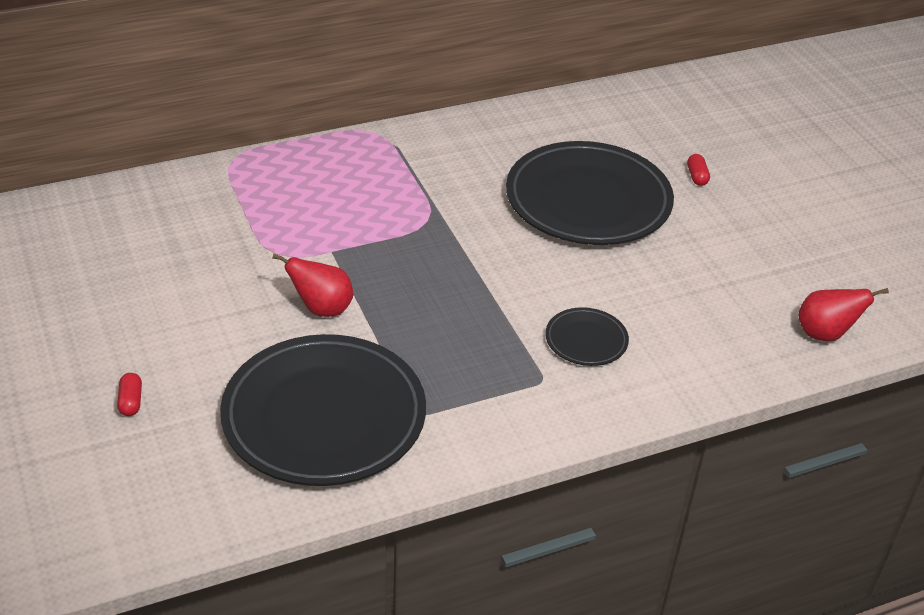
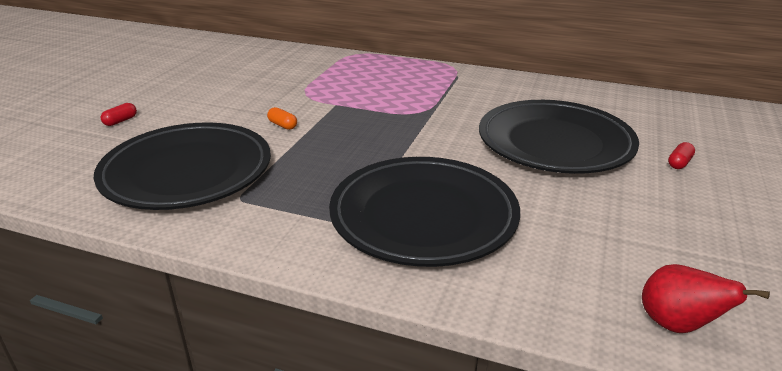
camera: 45 degrees right, 10 degrees down
red pear [272,253,353,317] -> orange capsule [267,107,297,130]
black plate [545,307,629,366] -> black plate [329,157,520,267], size x2.27

